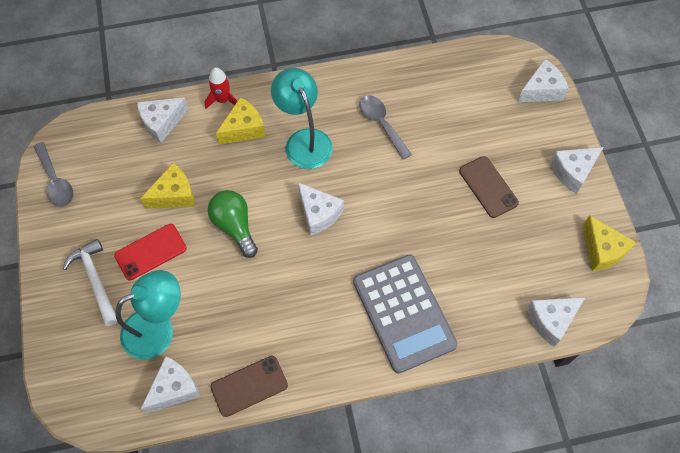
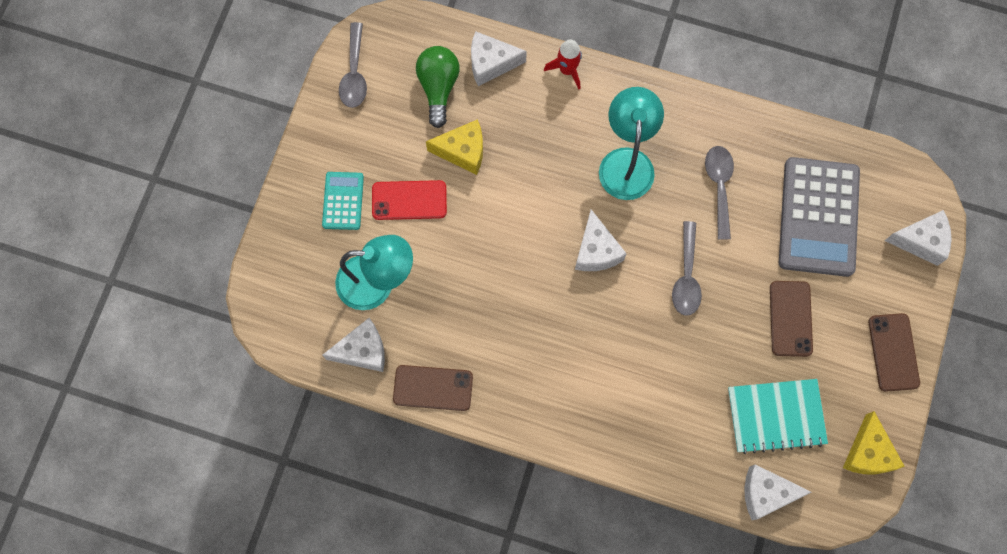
camera: 30 degrees right, 10 degrees up
white hammer [63,239,117,326] -> turquoise calculator [322,172,364,230]
green light bulb [208,190,258,258] -> green light bulb moved to [416,46,460,128]
yellow cheese [216,97,266,145] -> none
grey calculator [353,255,458,374] -> grey calculator moved to [779,157,860,277]
white cheese [550,147,603,194] -> brown phone [868,313,920,392]
none -> grey spoon [672,221,702,316]
none -> turquoise notebook [728,379,828,454]

